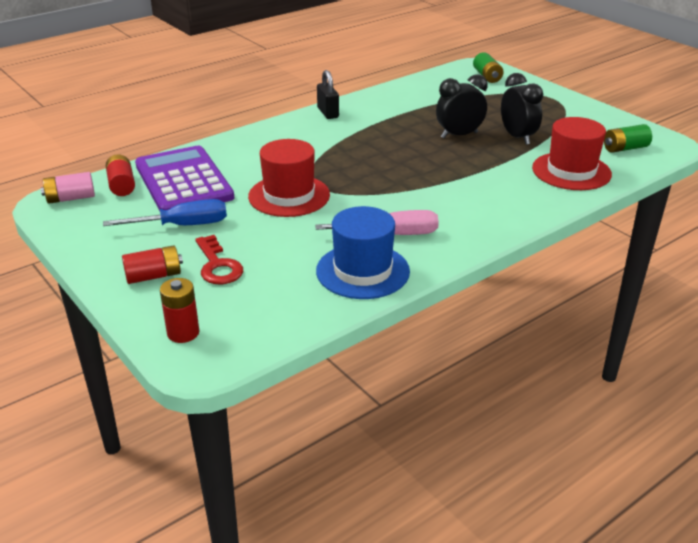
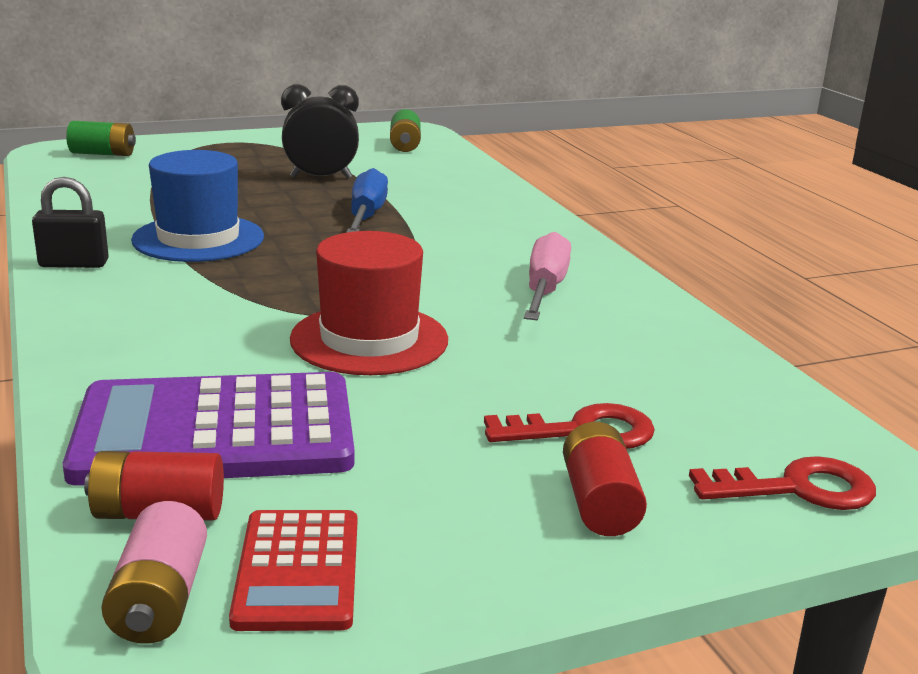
camera: 75 degrees left, 10 degrees down
blue screwdriver [103,199,227,226] -> blue screwdriver moved to [346,168,388,233]
red battery [160,278,199,343] -> red key [689,456,876,510]
blue hat [316,206,410,299] -> blue hat moved to [131,150,264,262]
black clock [436,74,487,138] -> none
red hat [532,117,612,190] -> none
none -> red calculator [229,510,357,631]

